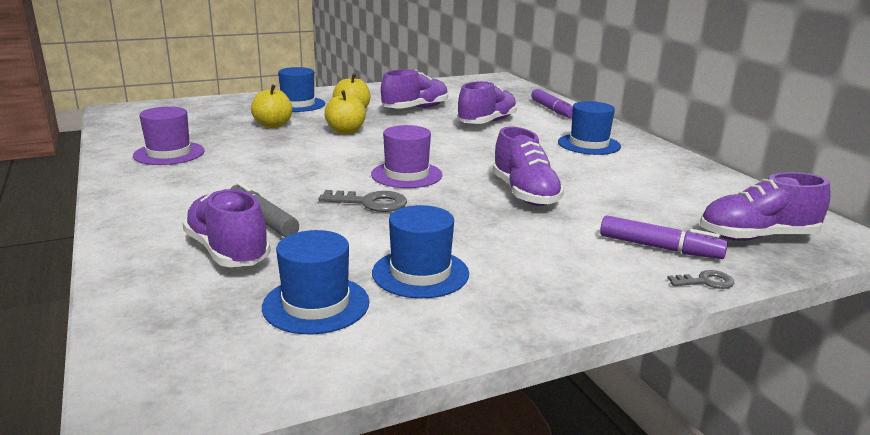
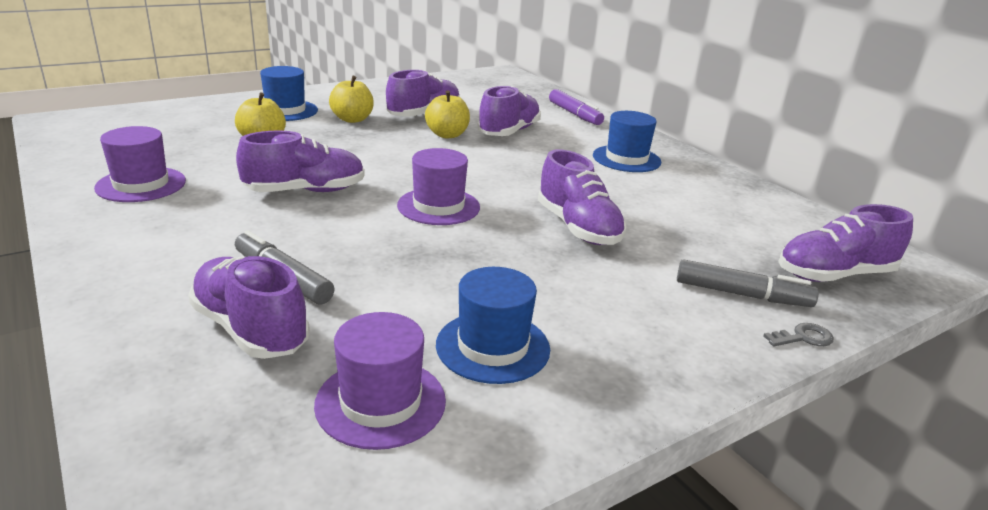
camera: 10 degrees left, 5 degrees up
blue hat [262,230,369,334] -> purple hat [314,312,446,450]
grey key [319,190,407,212] -> none
yellow apple [324,90,366,134] -> yellow apple moved to [425,90,470,138]
purple marker [600,215,728,259] -> grey marker [677,259,819,307]
none -> purple shoe [236,130,365,192]

